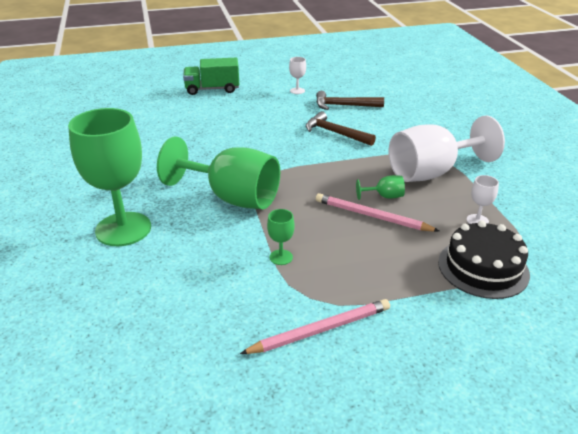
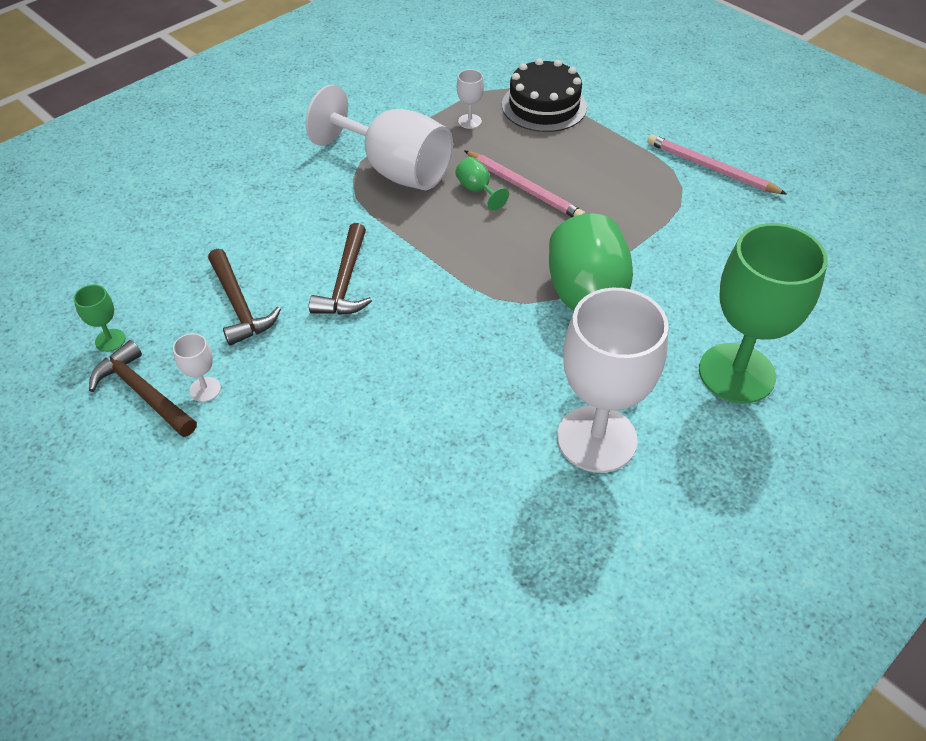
camera: 120 degrees left, 15 degrees up
green truck [183,58,239,95] -> none
green goblet [267,209,295,265] -> green goblet moved to [74,285,126,352]
pink pencil [316,193,439,232] -> pink pencil turned 45 degrees counterclockwise [464,150,585,217]
none -> brown hammer [89,340,197,437]
none -> white goblet [557,288,669,473]

